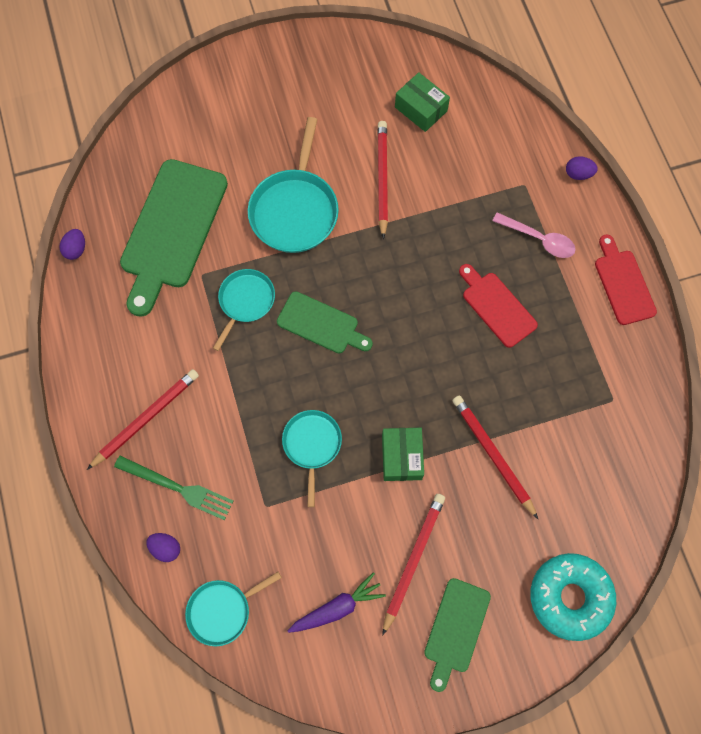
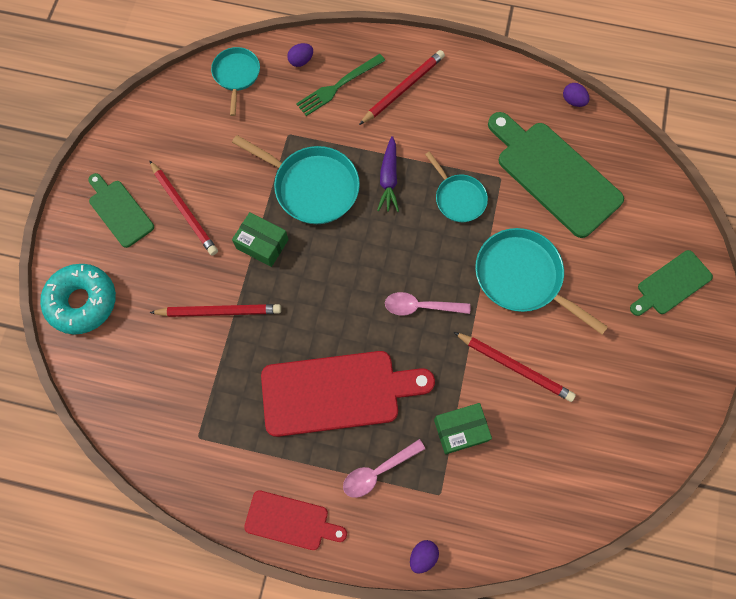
camera: 120 degrees right, 0 degrees up
red pencil [87,369,199,470] -> red pencil turned 120 degrees counterclockwise [359,50,445,125]
green cutting board [277,291,373,353] -> green cutting board moved to [630,250,713,316]
turquoise pan [282,410,342,507] -> turquoise pan [232,135,360,224], size x1.64
purple carrot [288,572,386,633] -> purple carrot moved to [377,136,399,212]
green box [395,72,450,132] -> green box moved to [434,403,492,454]
red cutting board [459,264,538,348] -> red cutting board [261,351,435,437], size x1.79
none -> pink spoon [385,292,470,316]

